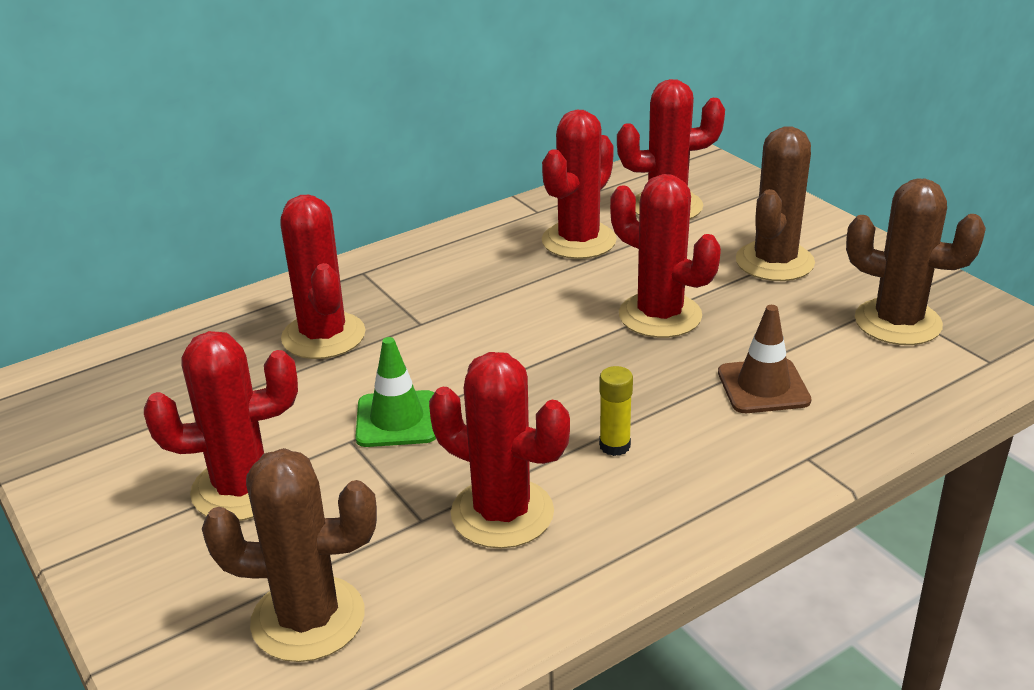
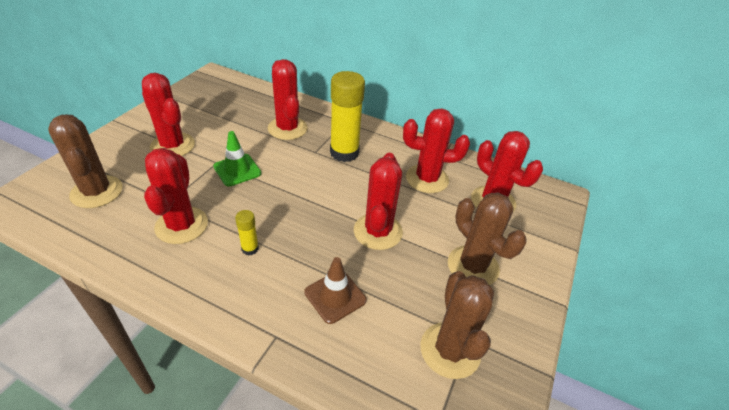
camera: 55 degrees right, 10 degrees up
red cactus [280,195,366,359] -> red cactus turned 60 degrees counterclockwise [268,59,308,140]
brown cactus [736,126,815,281] -> brown cactus turned 60 degrees clockwise [448,193,527,285]
none -> yellow glue stick [330,71,365,162]

